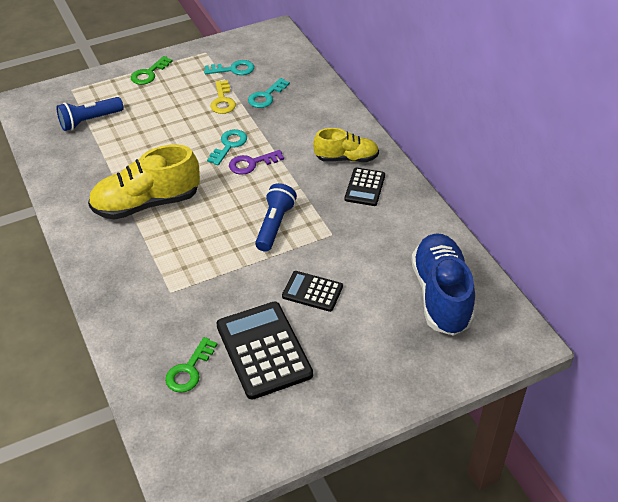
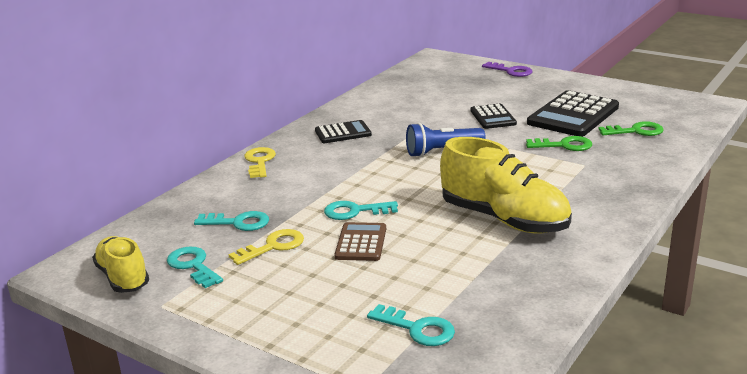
camera: 120 degrees left, 20 degrees down
blue flashlight [56,97,124,131] -> turquoise key [367,304,455,346]
green key [131,56,173,85] -> green key moved to [526,136,592,151]
purple key [229,150,284,175] -> purple key moved to [482,62,533,77]
yellow shoe [313,128,379,162] -> yellow shoe moved to [92,236,149,293]
blue shoe [411,233,475,336] -> none
none -> yellow key [244,147,276,178]
none -> brown calculator [334,222,386,261]

